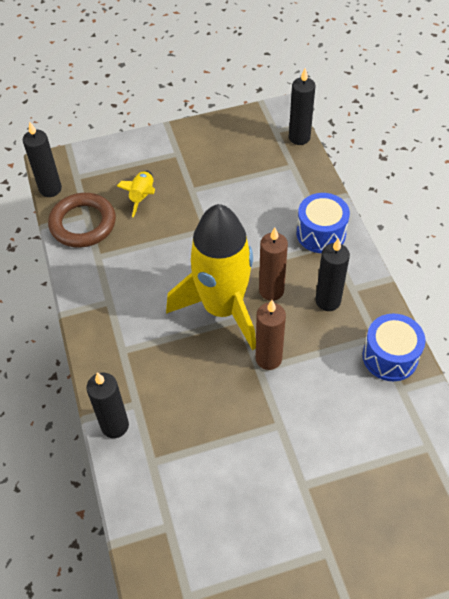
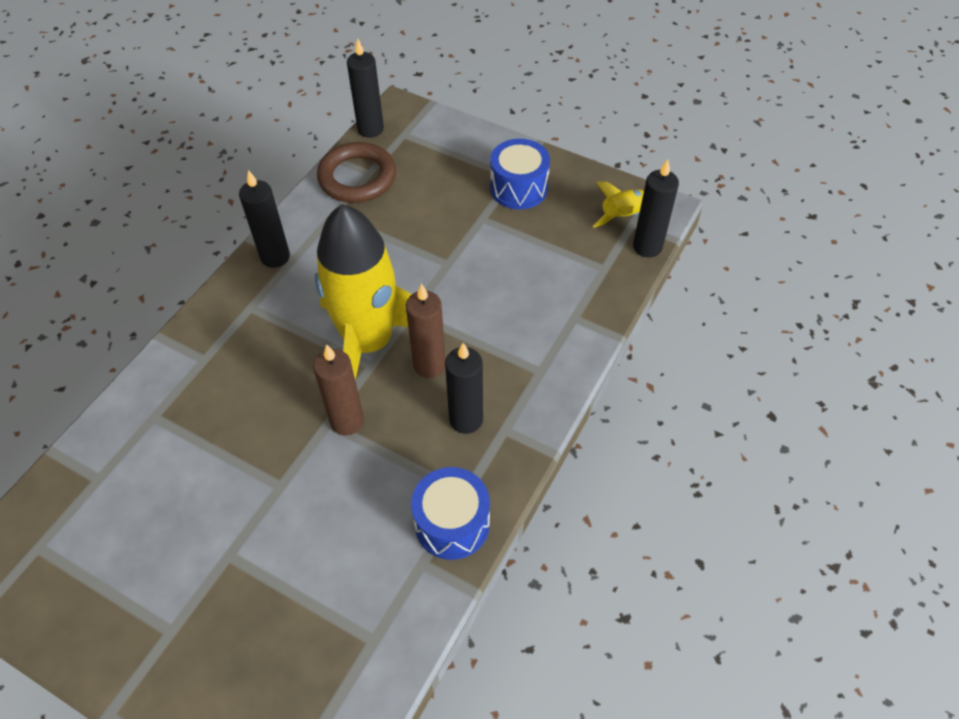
camera: 45 degrees right, 0 degrees up
black candle [86,372,129,438] -> black candle moved to [239,170,290,268]
yellow rocket [117,171,155,217] -> yellow rocket moved to [592,182,644,228]
blue drum [297,193,350,253] -> blue drum moved to [490,139,550,210]

